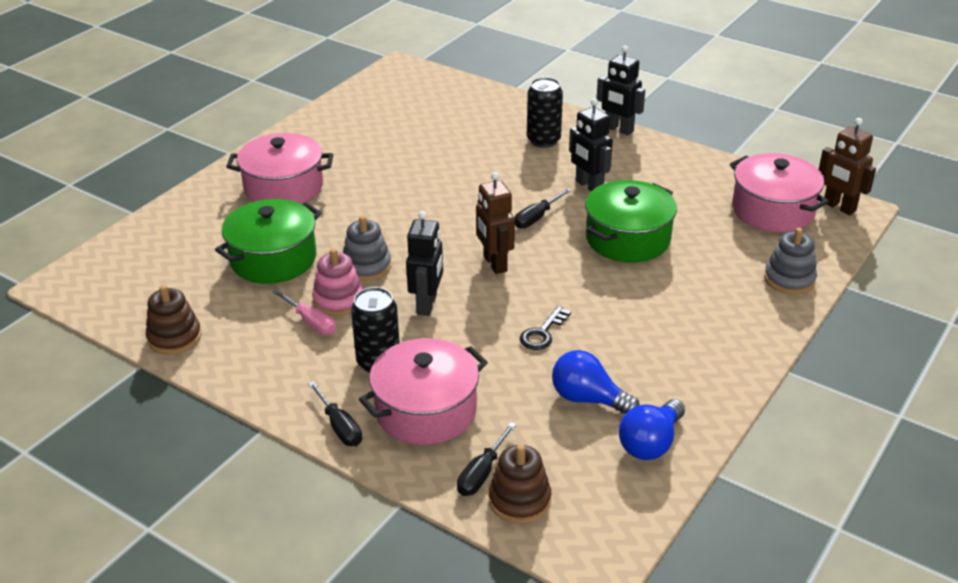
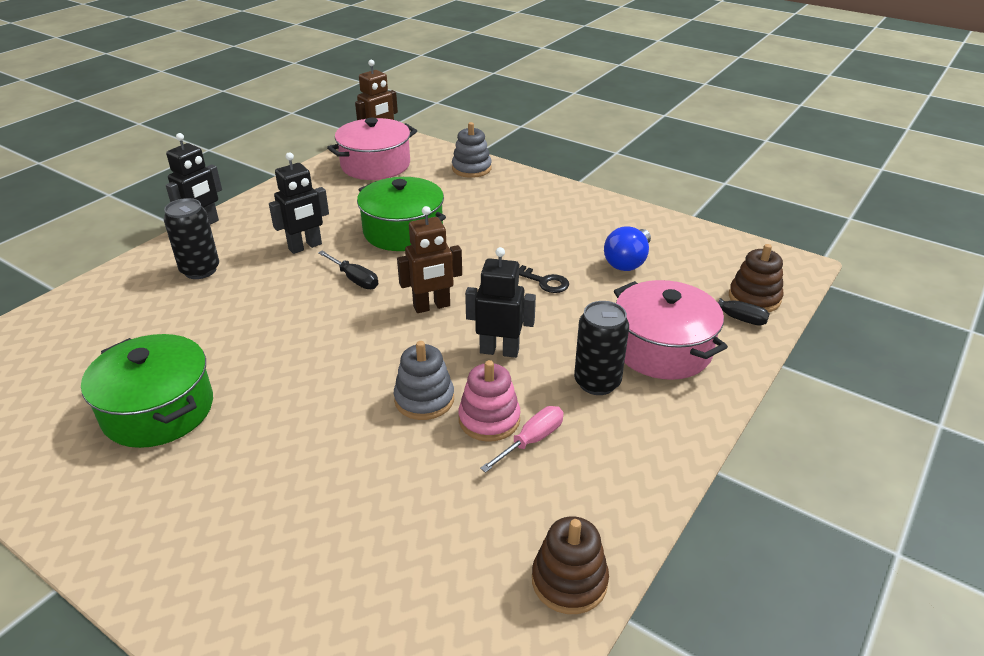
camera: 90 degrees left, 0 degrees up
green pot [215,199,322,284] -> green pot moved to [81,334,213,448]
pink pot [226,133,333,204] -> none
black screwdriver [308,381,362,446] -> none
blue light bulb [619,399,685,460] -> none

